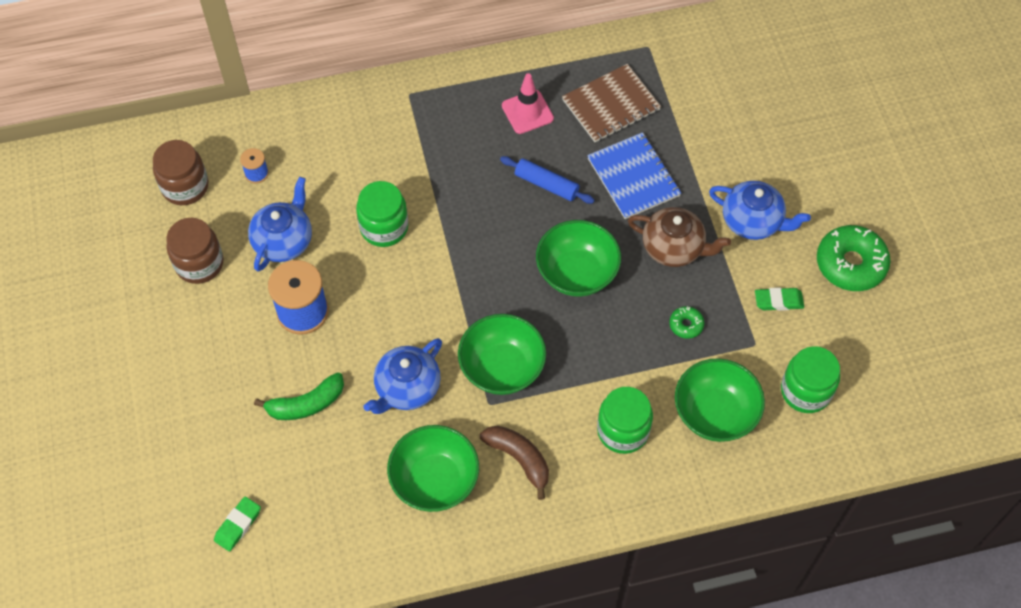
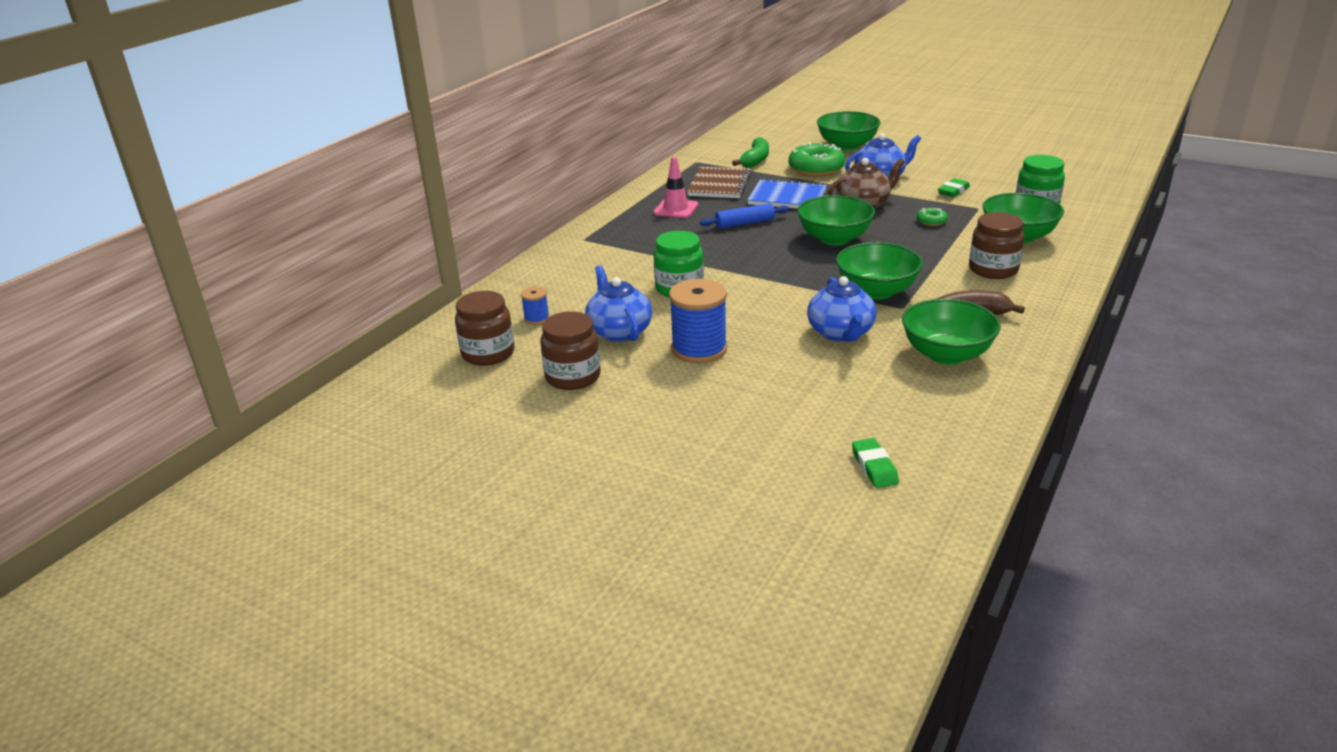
camera: 45 degrees left, 30 degrees down
green banana [254,372,344,420] -> green banana moved to [732,137,769,168]
green jar [597,387,653,454] -> brown jar [969,212,1024,279]
green donut [817,225,891,291] -> green donut moved to [789,142,846,177]
none -> green bowl [817,111,881,151]

